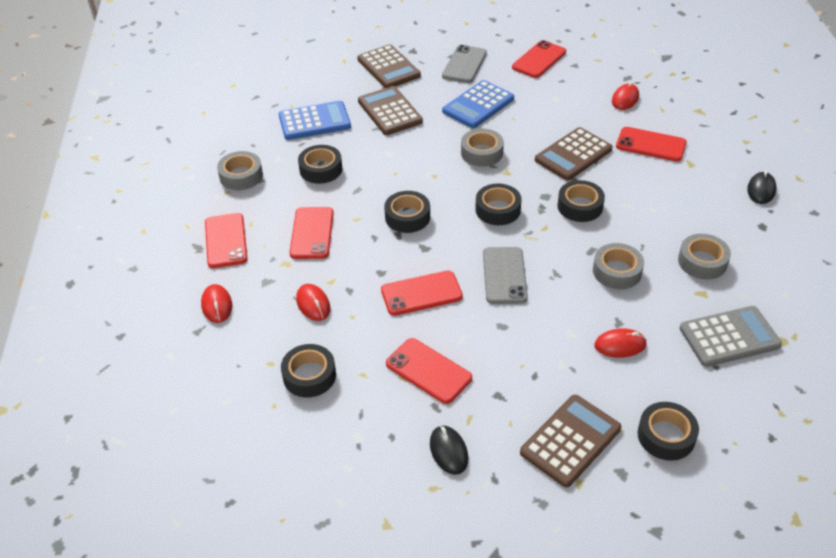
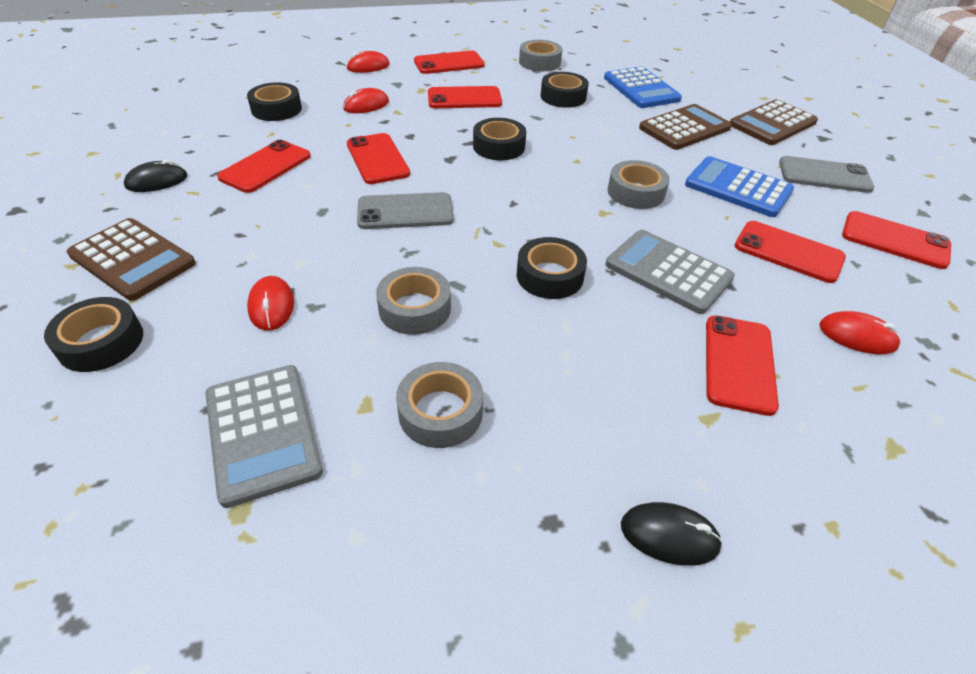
camera: 80 degrees right, 0 degrees up
black tape [475,183,522,225] -> none
brown calculator [535,127,613,181] -> grey calculator [606,230,735,314]
none -> red phone [735,221,846,283]

